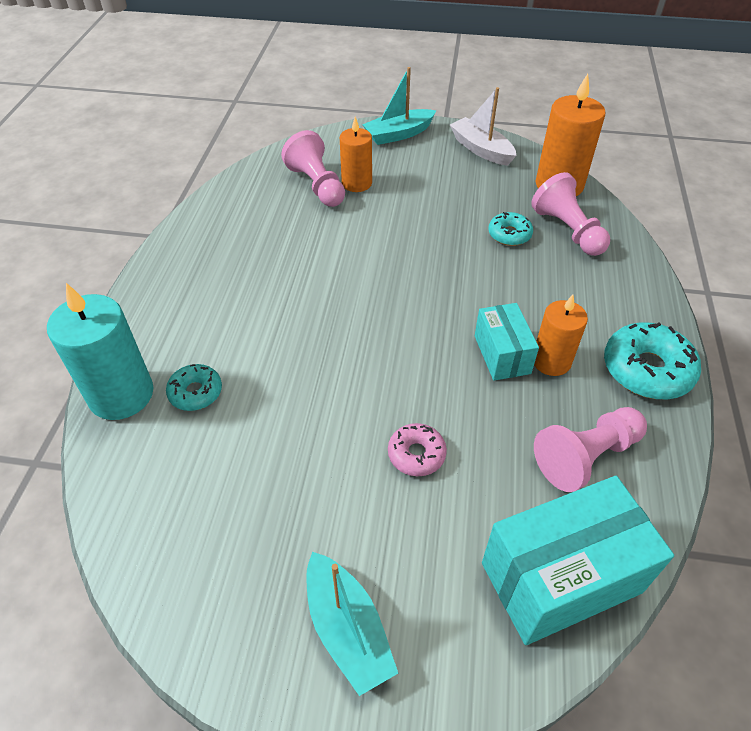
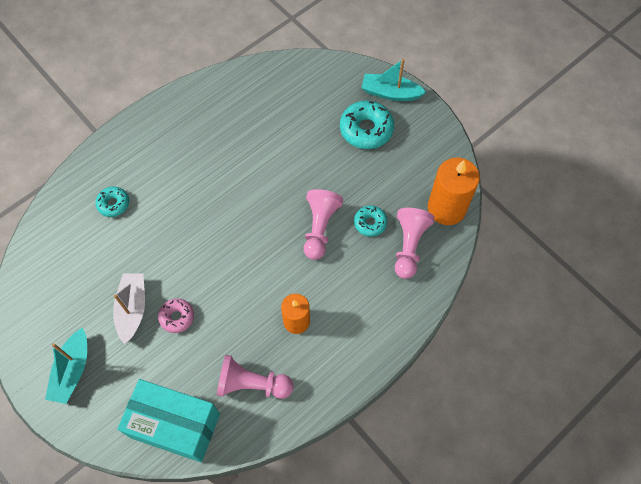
camera: 40 degrees right, 15 degrees up
turquoise candle [47,283,153,420] -> none
pink pawn [281,130,345,207] -> pink pawn moved to [304,189,343,260]
orange candle [340,117,372,192] -> none
white boat [450,87,517,166] -> white boat moved to [113,273,145,344]
turquoise box [475,303,539,381] -> none
turquoise donut [604,322,701,399] -> turquoise donut moved to [340,100,394,149]

